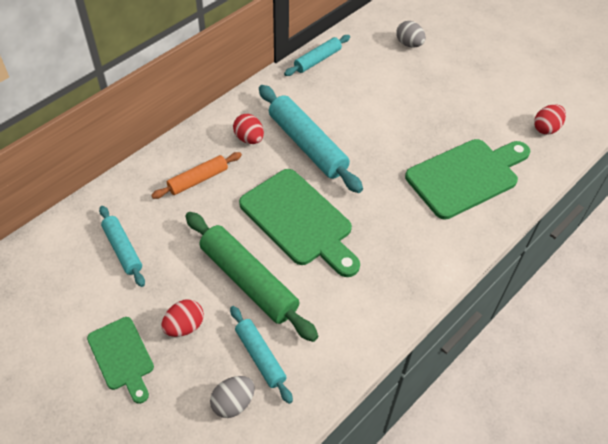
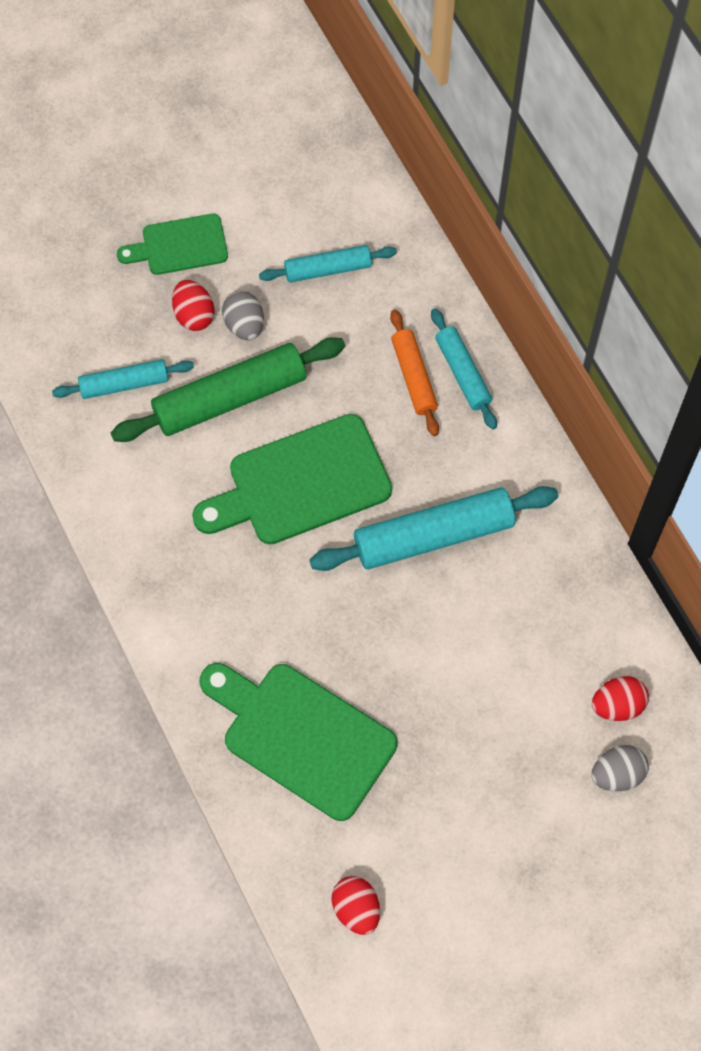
camera: 110 degrees right, 15 degrees up
grey egg [210,376,255,418] -> grey egg moved to [222,291,264,340]
red egg [233,114,264,144] -> red egg moved to [592,676,649,721]
turquoise rolling pin [284,35,350,76] -> turquoise rolling pin moved to [431,308,497,429]
green cutting board [405,139,530,219] -> green cutting board turned 135 degrees clockwise [200,663,397,821]

